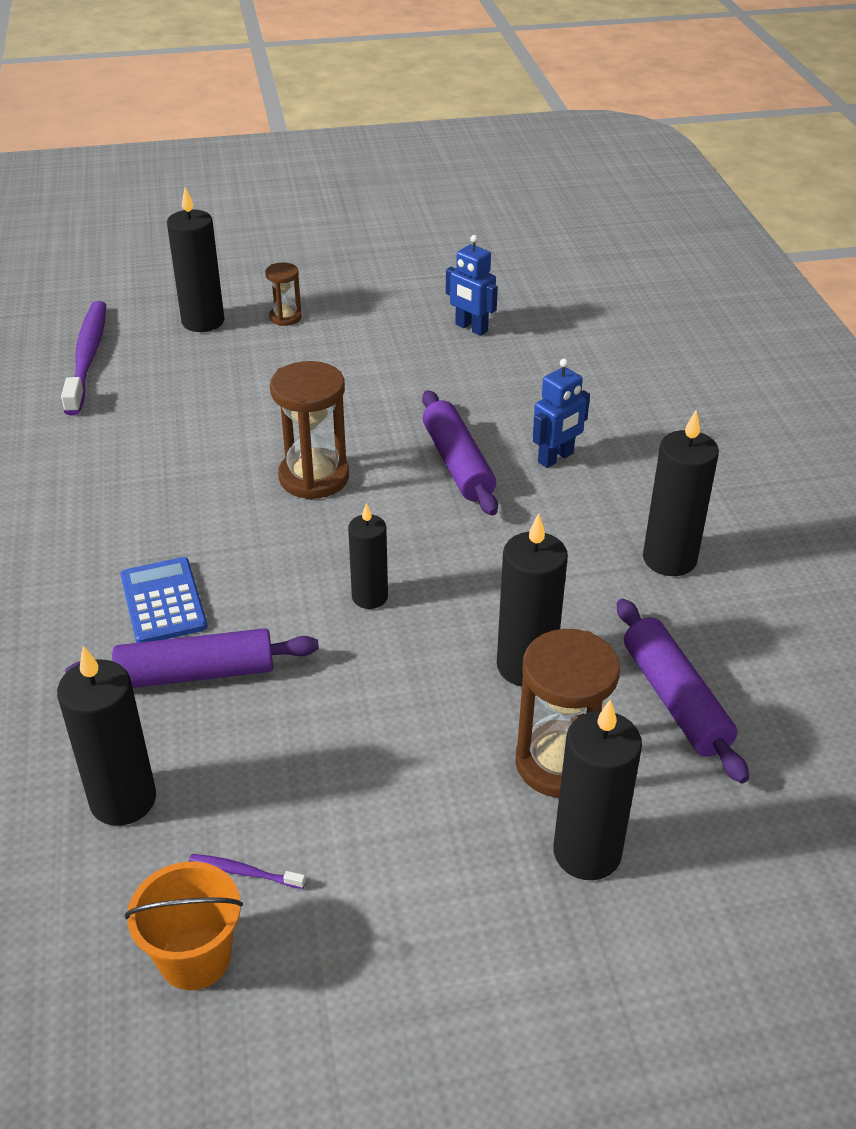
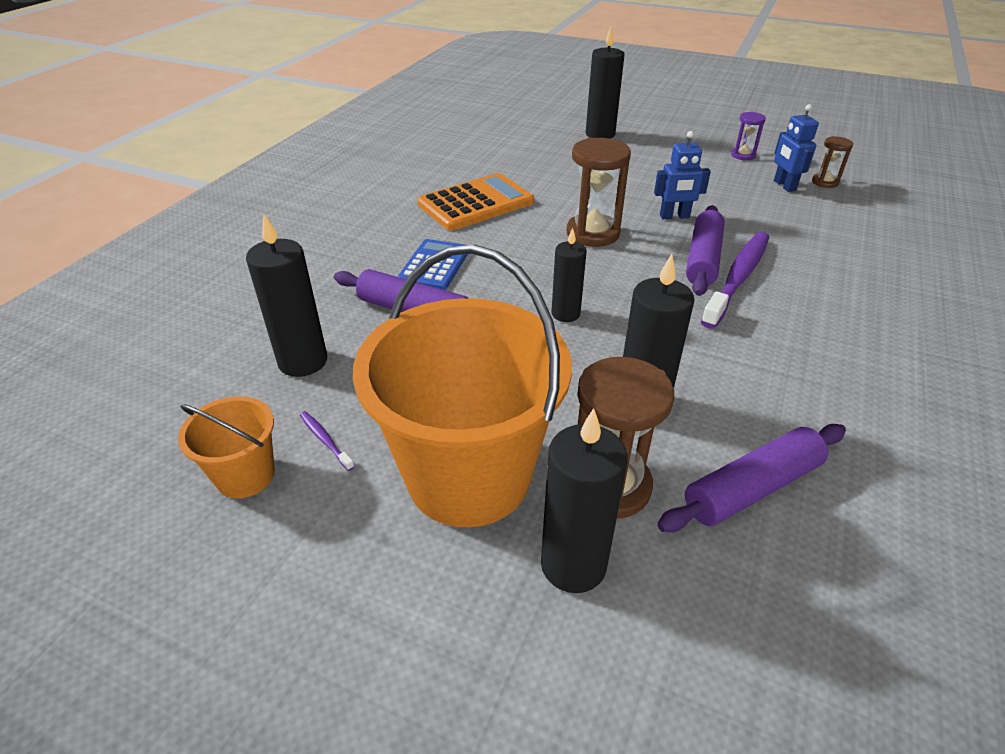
camera: 35 degrees right, 0 degrees up
purple toothbrush [61,301,106,416] -> purple toothbrush moved to [701,232,769,329]
brown hourglass [265,262,302,326] -> brown hourglass moved to [812,136,853,188]
blue robot [533,359,590,468] -> blue robot moved to [654,131,711,219]
purple rolling pin [617,599,749,784] -> purple rolling pin turned 45 degrees clockwise [657,424,846,532]
black candle [643,410,719,576] -> none
none -> orange bucket [353,245,572,528]
none -> orange calculator [417,173,534,231]
none -> purple hourglass [731,112,766,160]

